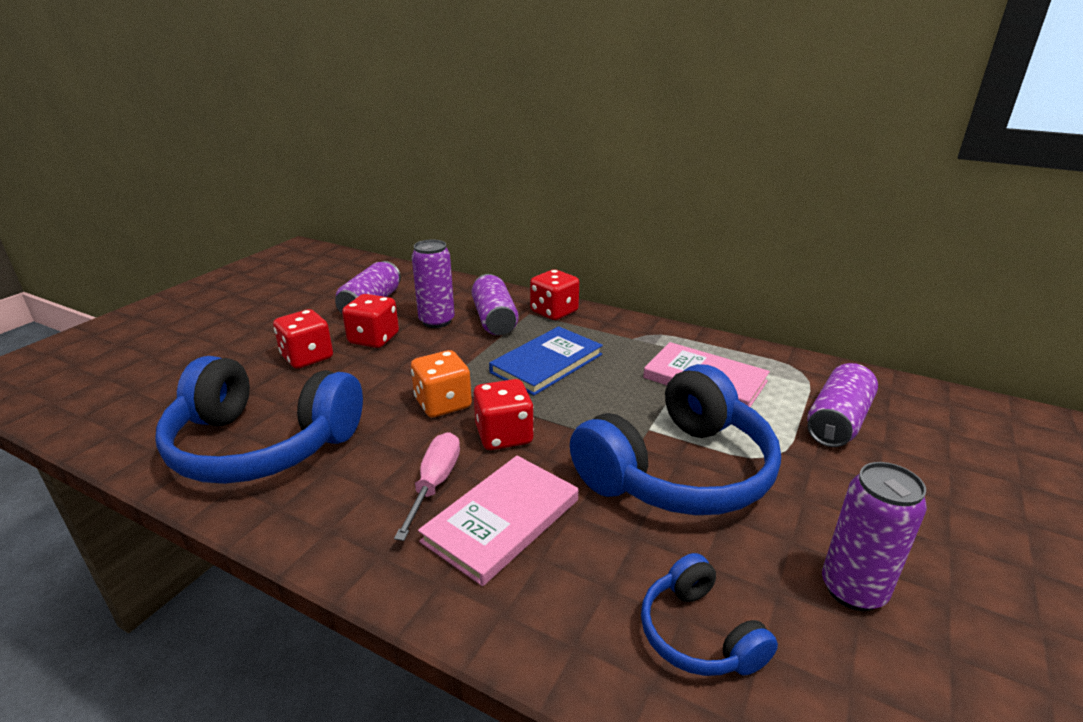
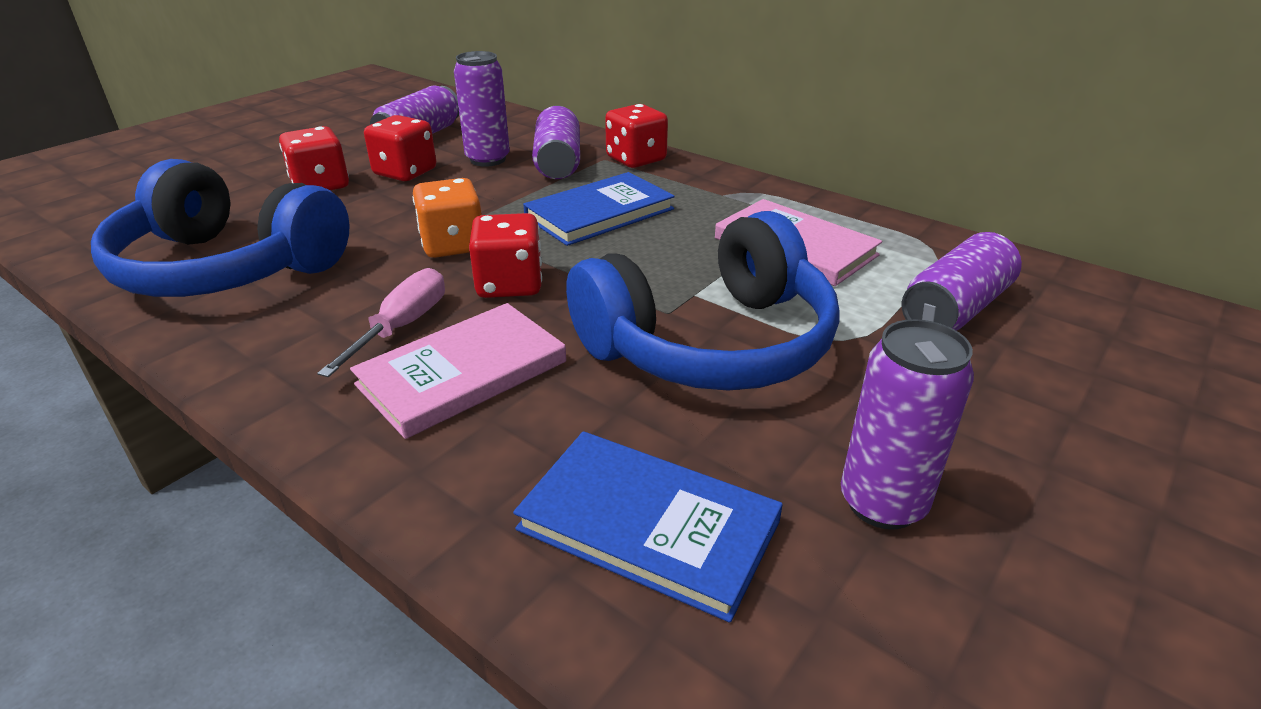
camera: 10 degrees right, 5 degrees up
blue headphones [641,553,778,676] -> blue book [513,431,783,623]

